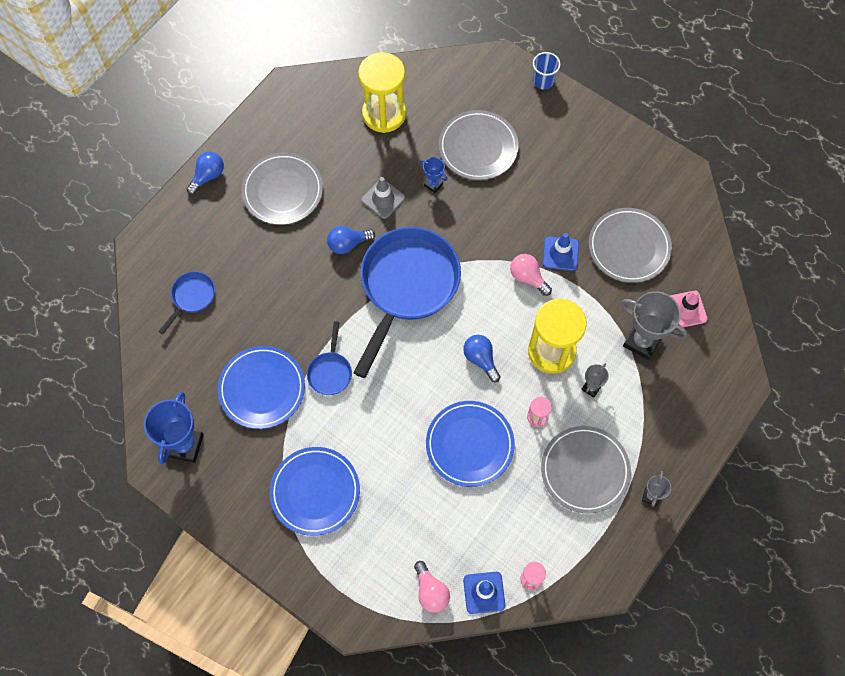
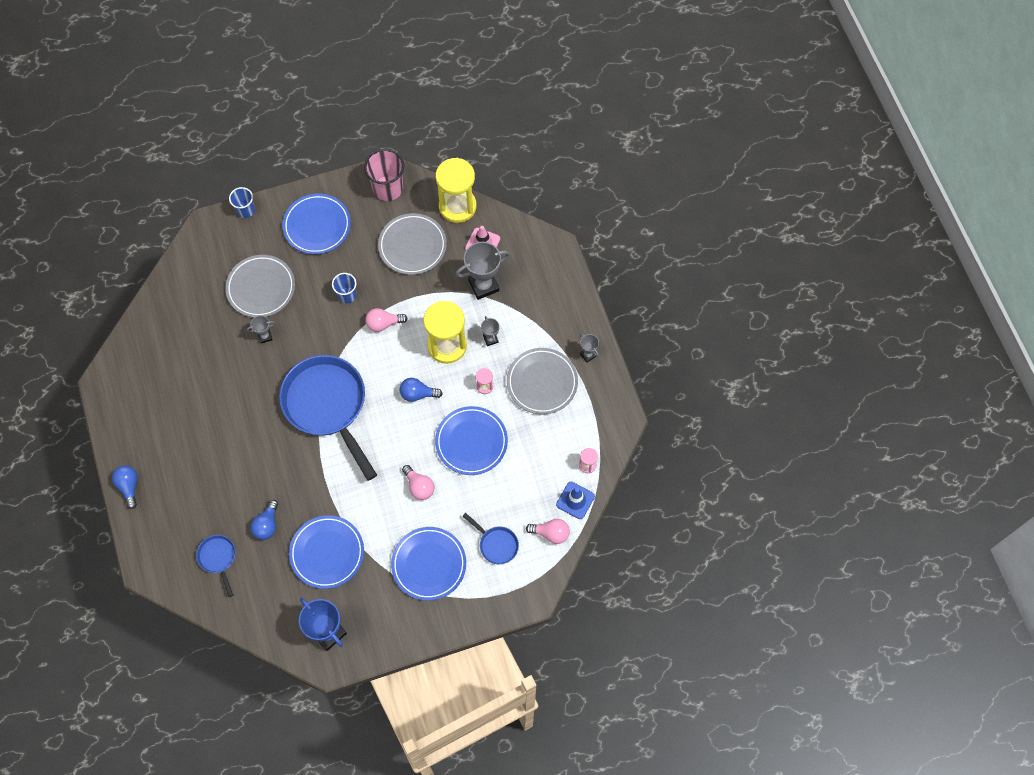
camera: 55 degrees left, 0 degrees up
grey plate [242,153,323,225] -> none
blue pan [307,321,352,395] -> blue pan moved to [463,513,519,564]
blue light bulb [327,226,375,254] -> blue light bulb moved to [250,500,278,540]
yellow hourglass [358,52,406,133] -> yellow hourglass moved to [436,158,477,223]
grey traffic cone [361,177,405,219] -> none
blue trophy [420,157,448,193] -> grey trophy [247,316,275,343]
blue traffic cone [543,233,579,271] -> none
none -> blue plate [282,194,351,254]
none -> blue cup [332,273,357,303]
none -> pink cup [364,149,404,201]
none -> pink light bulb [402,465,434,500]

